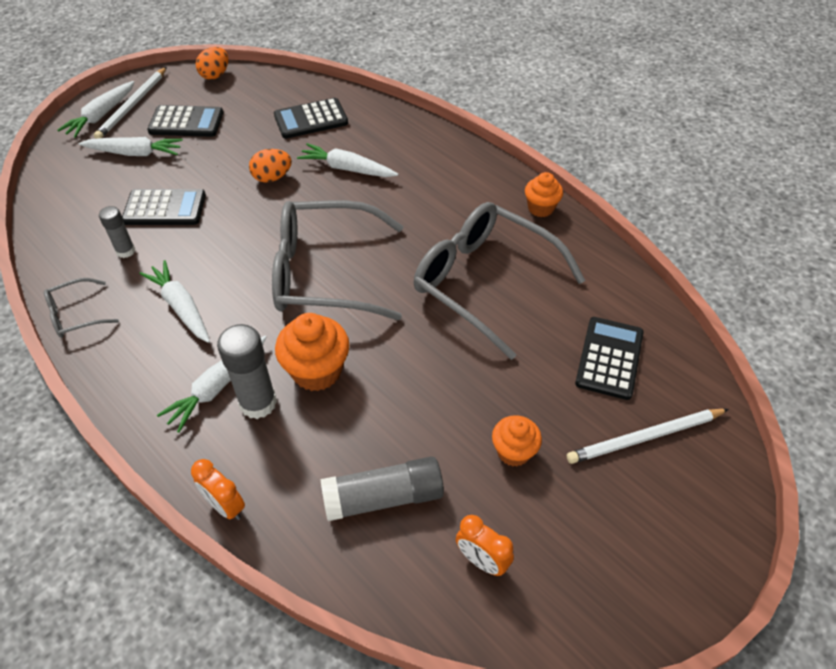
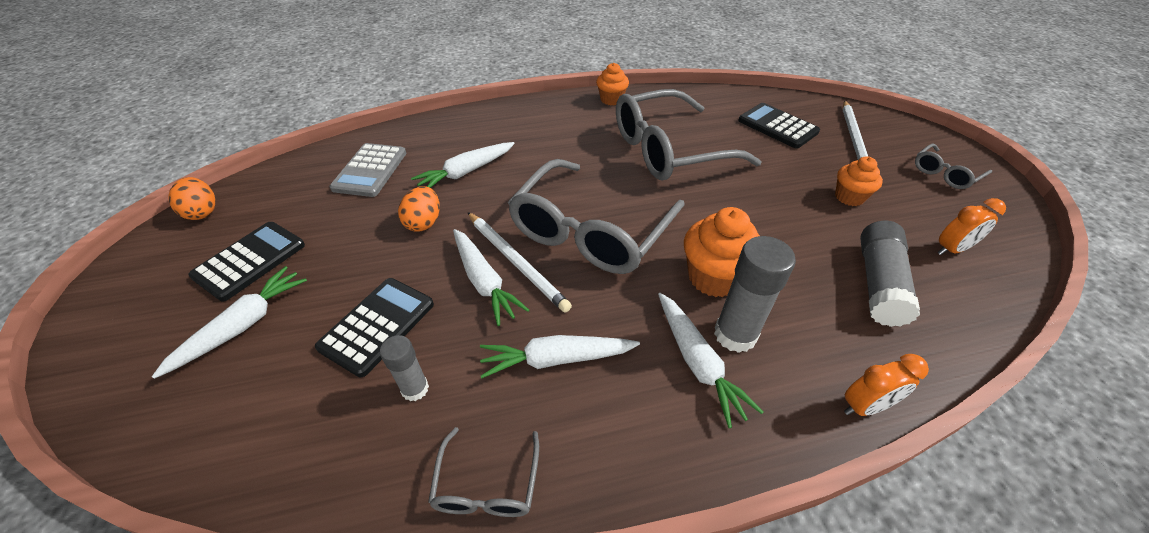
camera: 60 degrees left, 5 degrees down
white carrot [57,81,135,138] -> white carrot moved to [453,229,529,326]
white pencil [94,67,167,139] -> white pencil moved to [468,212,572,313]
black calculator [274,98,348,139] -> grey calculator [330,143,406,197]
none -> grey glasses [915,143,992,189]

